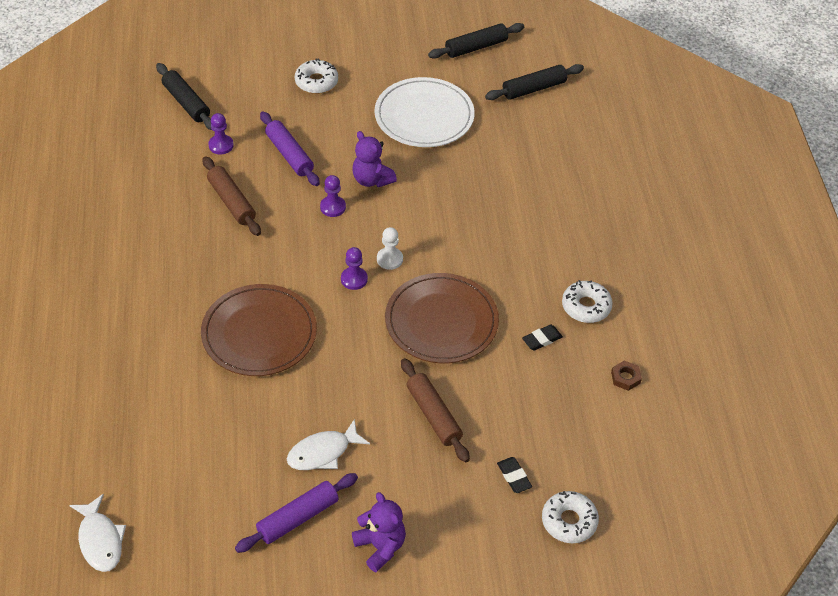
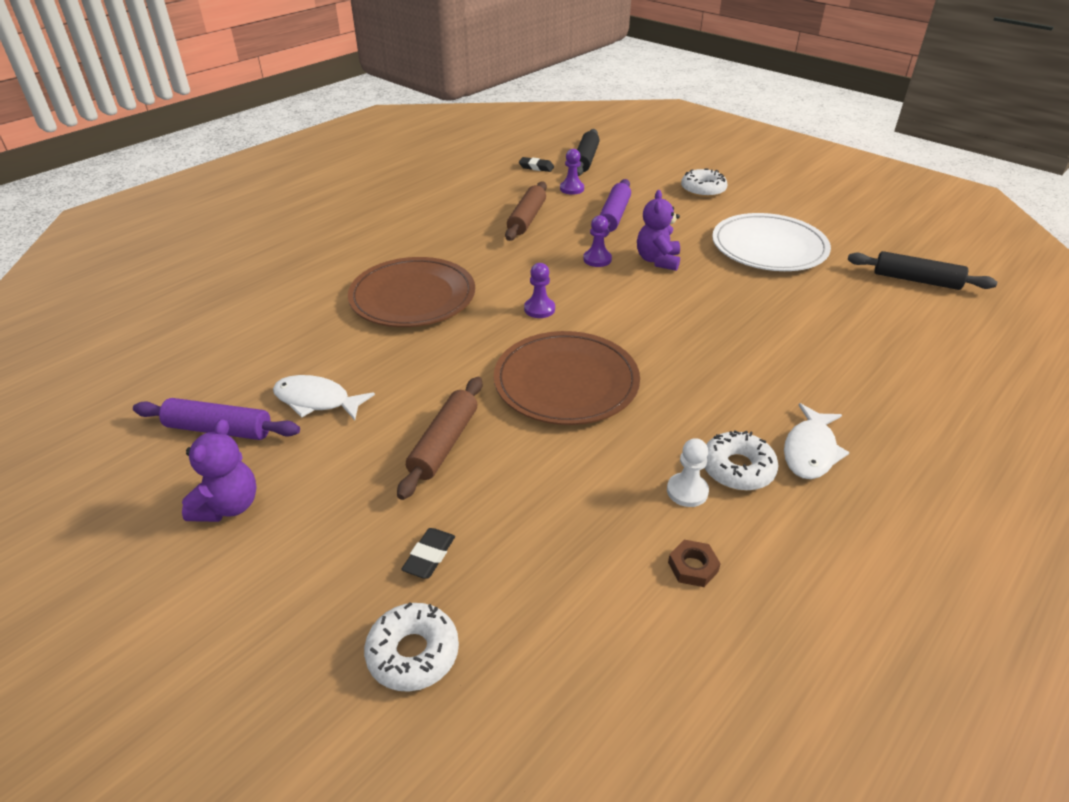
camera: 50 degrees right, 10 degrees down
white fish [69,494,126,572] -> white fish moved to [784,403,850,479]
white pawn [377,227,403,270] -> white pawn moved to [667,438,709,507]
black rolling pin [428,23,524,59] -> none
black eraser [522,325,563,351] -> black eraser moved to [519,157,554,172]

